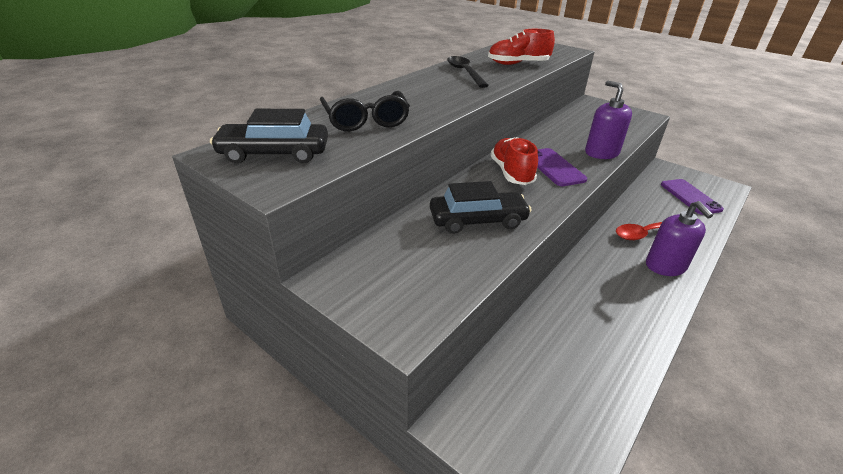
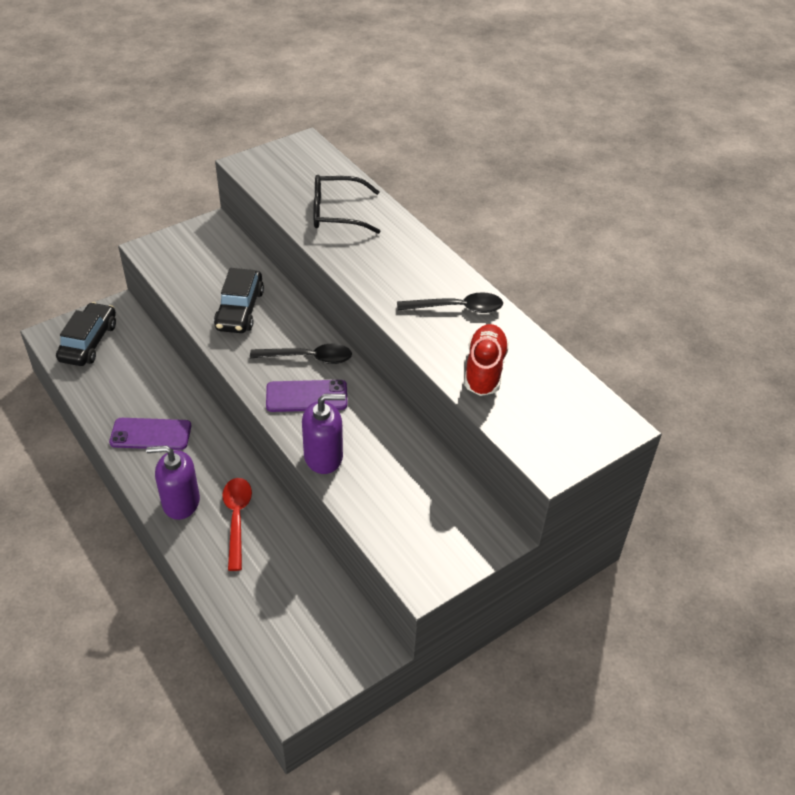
camera: 105 degrees right, 10 degrees up
black car [210,109,328,163] -> black car moved to [56,302,116,366]
red shoe [490,137,538,185] -> black spoon [250,344,352,364]
purple phone [661,179,724,215] -> purple phone moved to [109,418,191,450]

